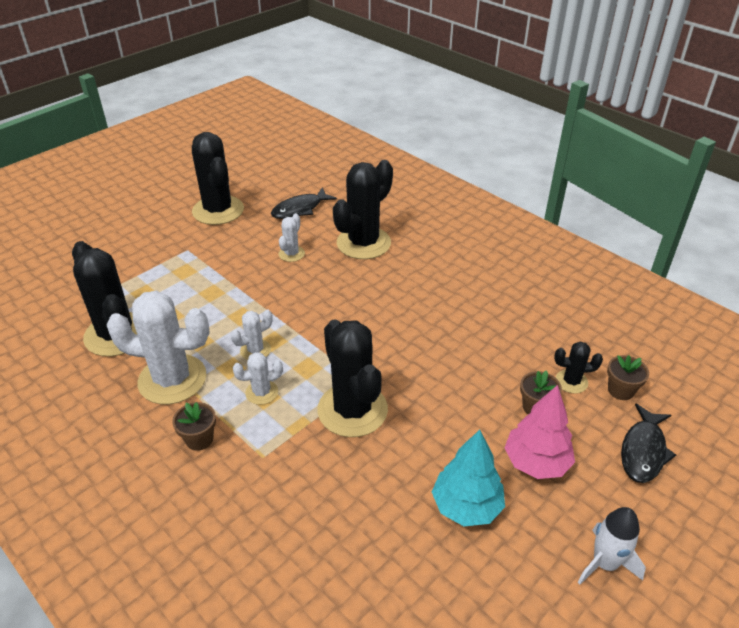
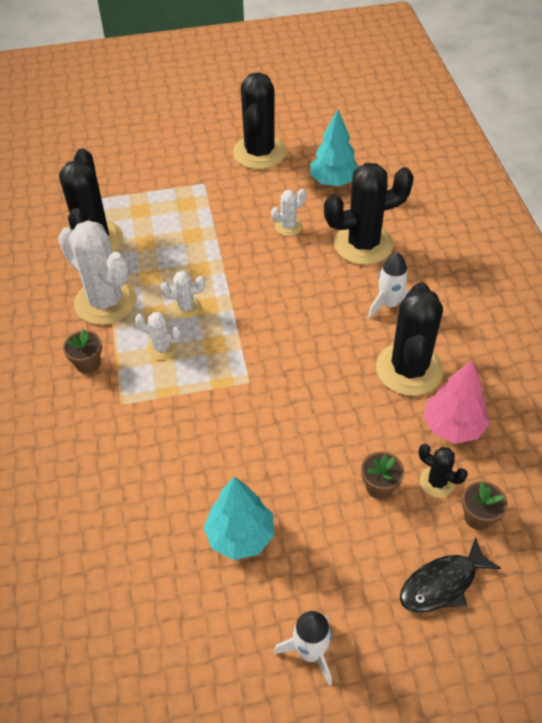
camera: 35 degrees right, 10 degrees up
black fish [271,188,337,219] -> turquoise tree [310,110,359,186]
black cactus [317,320,388,437] -> black cactus moved to [376,282,444,396]
pink tree [504,385,575,479] -> pink tree moved to [423,360,490,444]
none -> white rocket [368,252,409,318]

